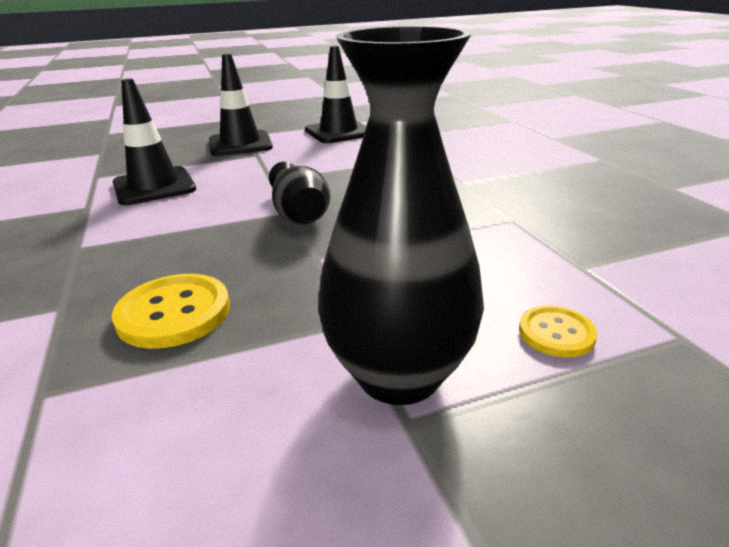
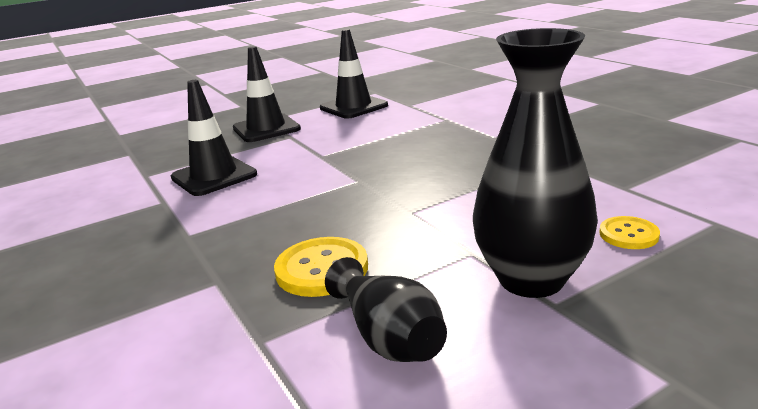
camera: 10 degrees left, 5 degrees down
black vase [269,162,331,225] -> black vase moved to [325,257,447,362]

